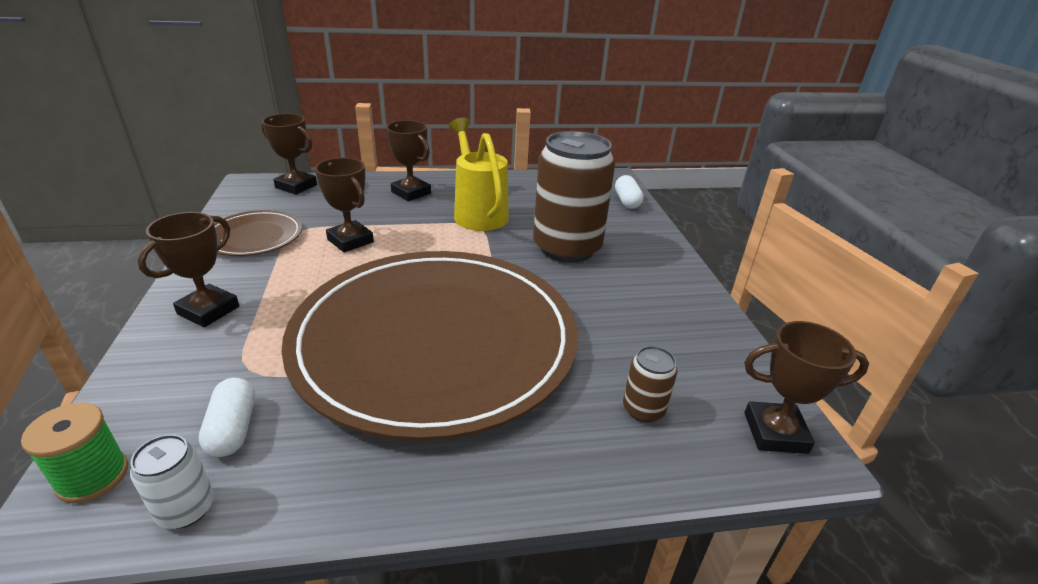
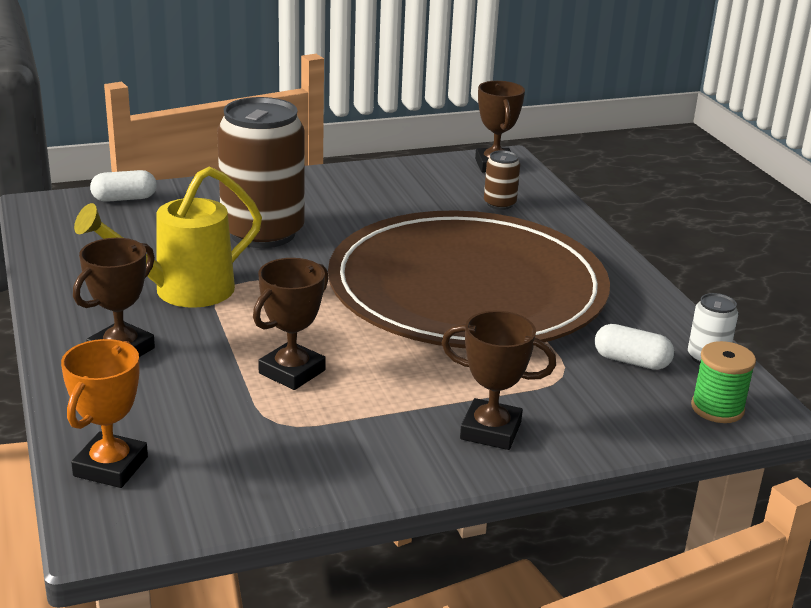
camera: 100 degrees left, 5 degrees down
white capsule [199,378,255,457] -> white capsule turned 45 degrees clockwise [594,324,674,370]
brown plate [214,210,302,256] -> none
brown trophy [262,114,317,195] -> orange trophy [61,339,148,488]

